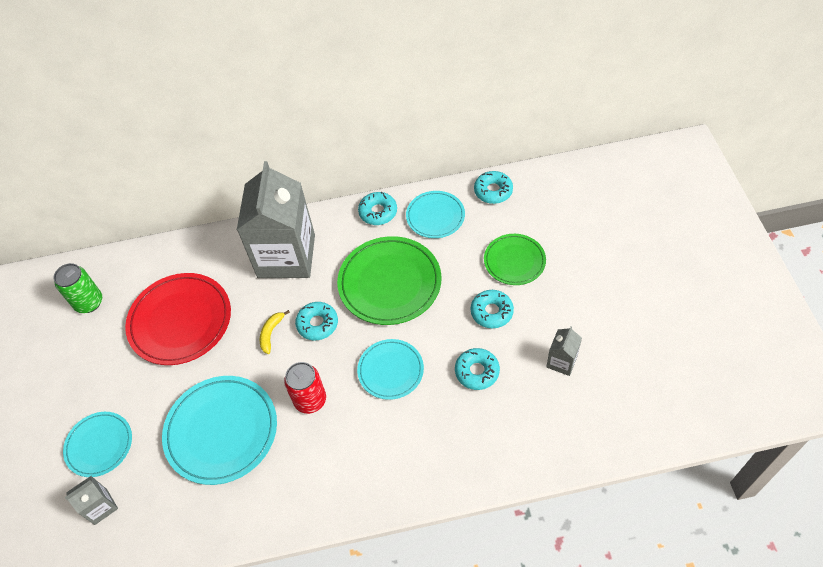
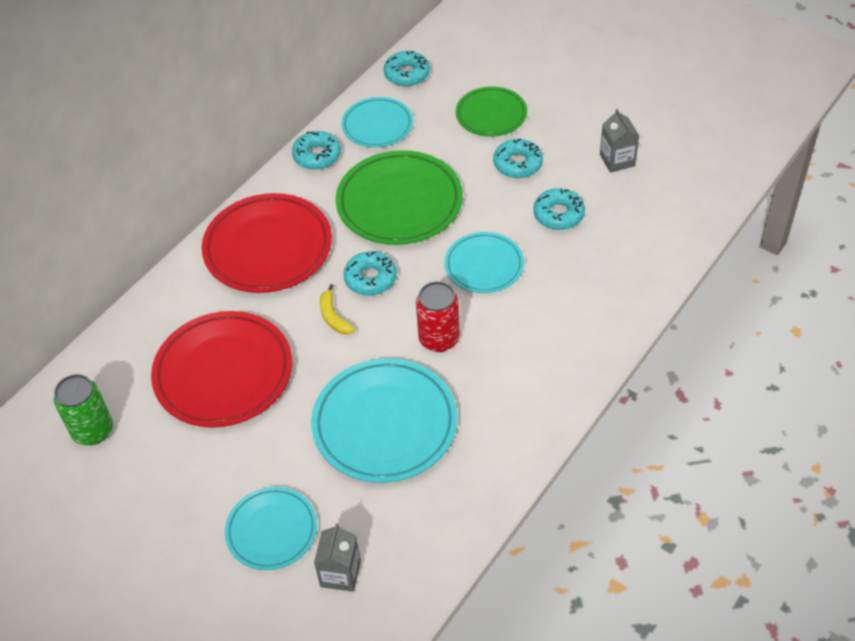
camera: 45 degrees left, 5 degrees down
grey carton [237,161,315,278] -> red plate [202,193,332,293]

